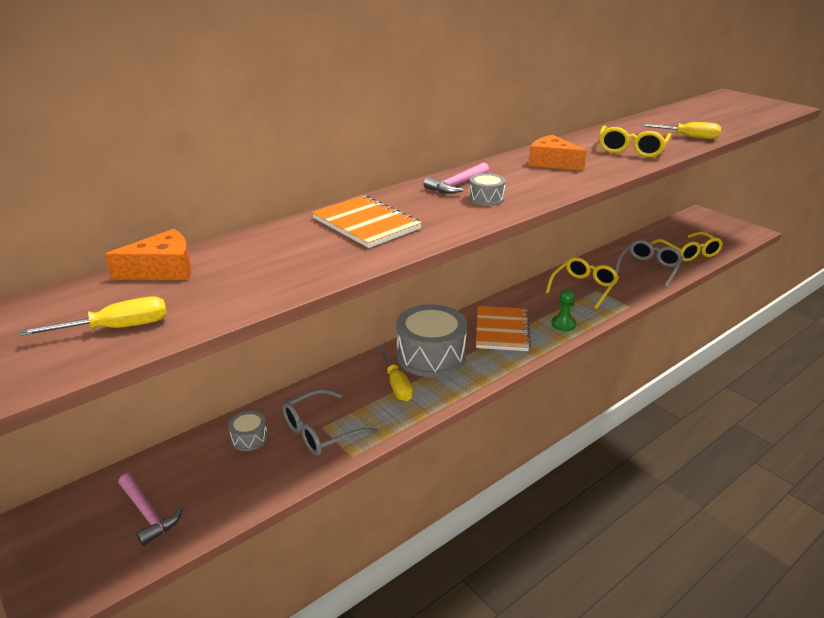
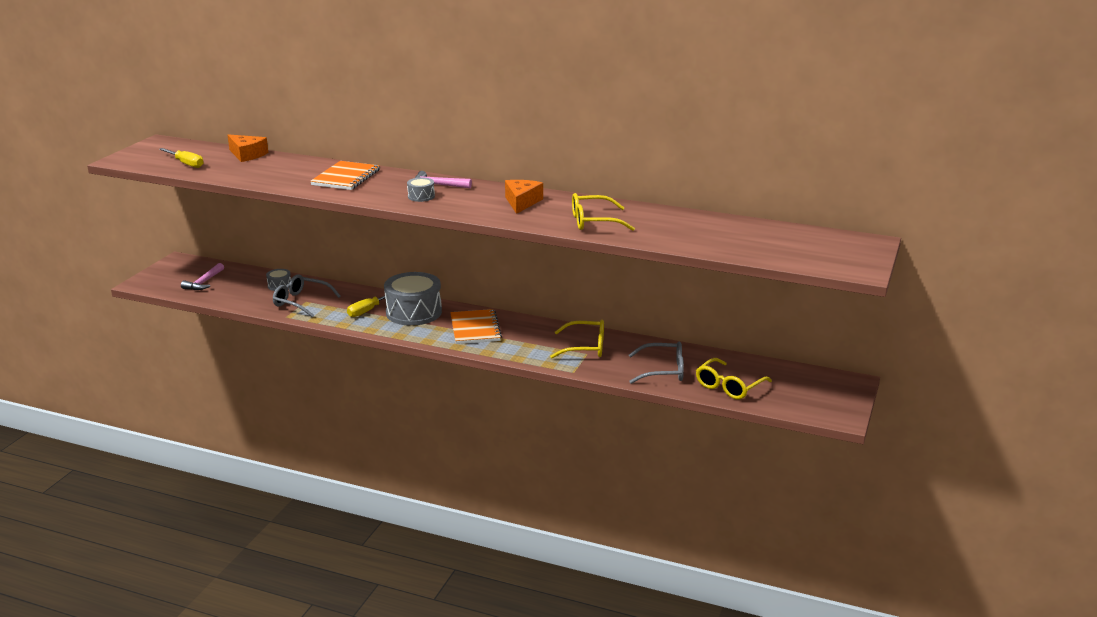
camera: 60 degrees right, 5 degrees down
orange notebook [476,306,531,351] -> orange notebook turned 75 degrees counterclockwise [450,309,502,344]
green pawn [551,290,576,331] -> none
yellow screwdriver [641,122,721,139] -> none

